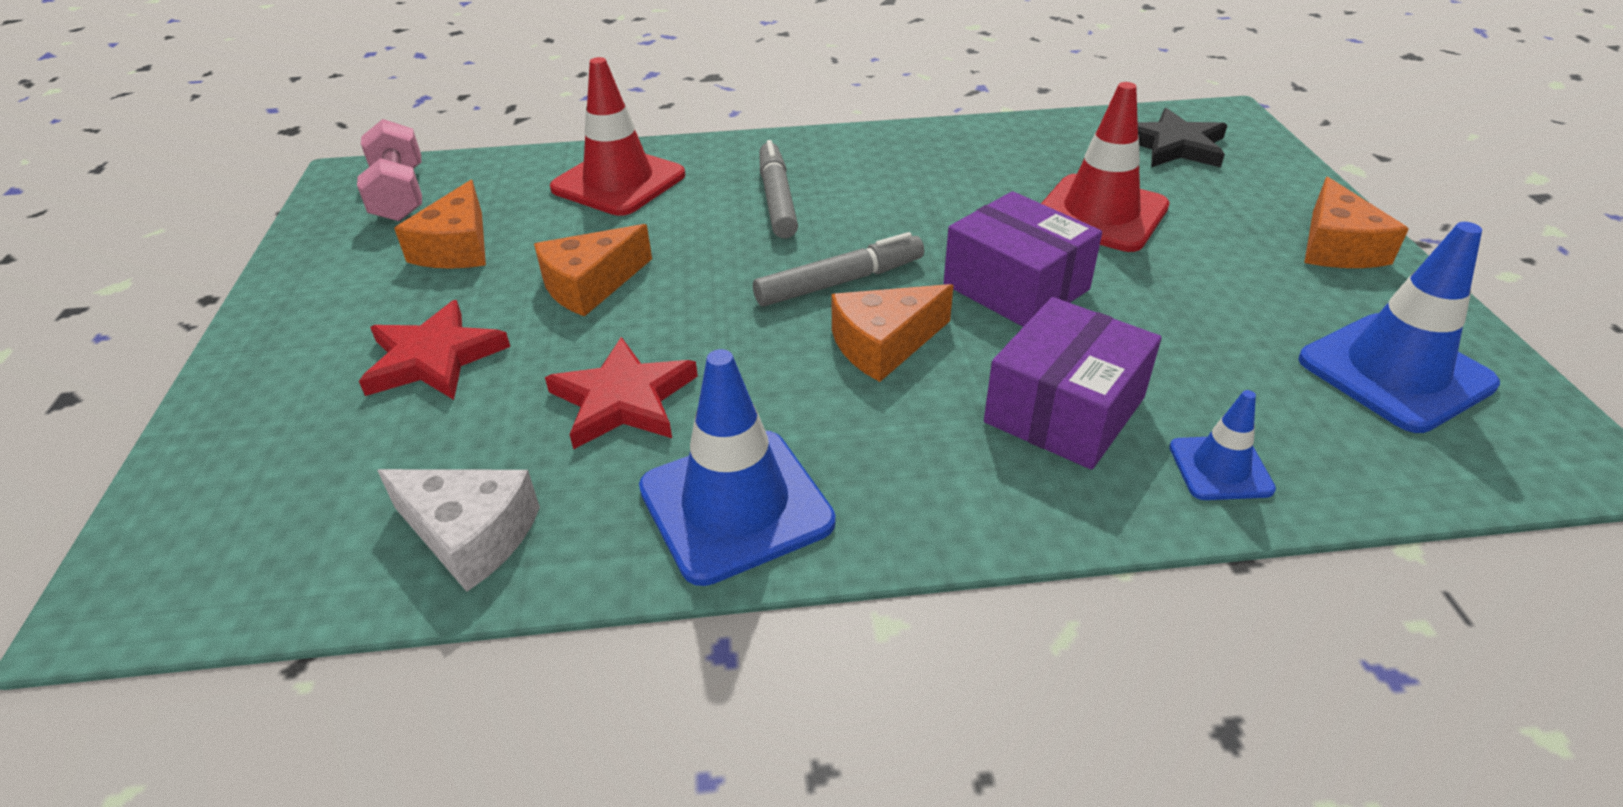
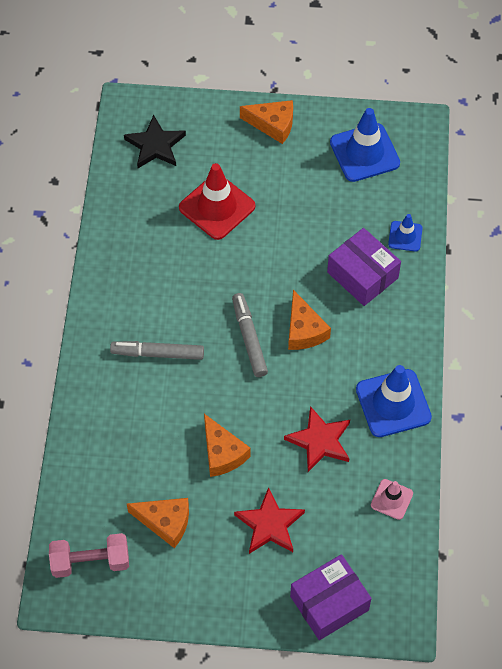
camera: 80 degrees left, 20 degrees up
white cheese [377,469,540,592] -> pink traffic cone [371,479,413,520]
red traffic cone [550,57,685,216] -> none
purple box [944,191,1102,327] -> purple box moved to [290,554,372,640]

